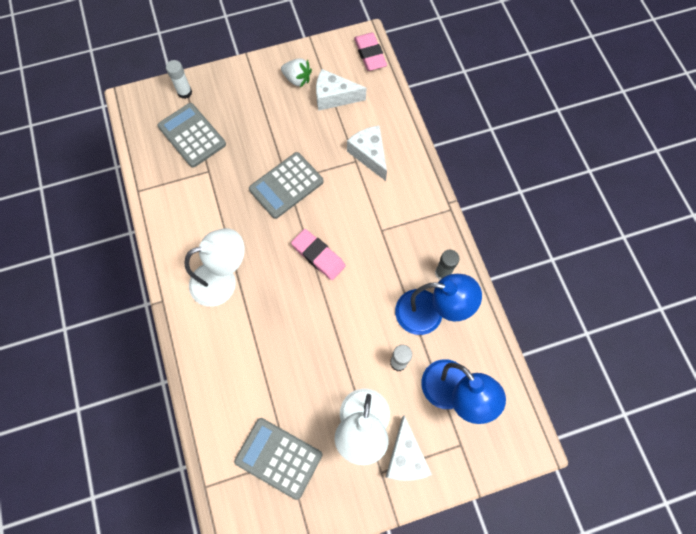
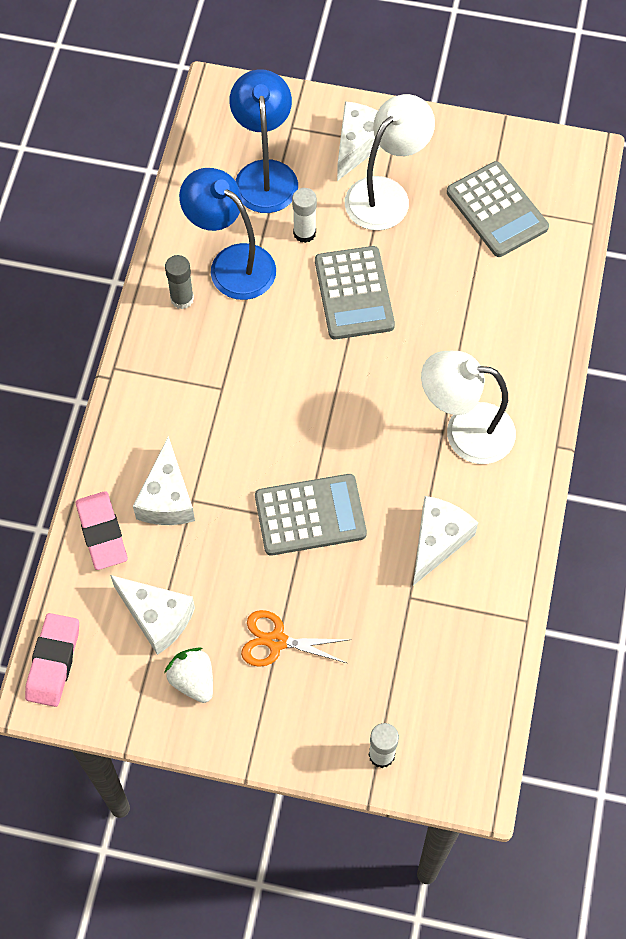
camera: 150 degrees left, 5 degrees down
grey calculator [158,103,226,168] -> grey calculator moved to [315,246,395,339]
pink eraser [291,229,346,280] -> pink eraser moved to [76,491,128,570]
none -> orange scissors [241,610,351,667]
none -> white cheese [413,496,478,586]

